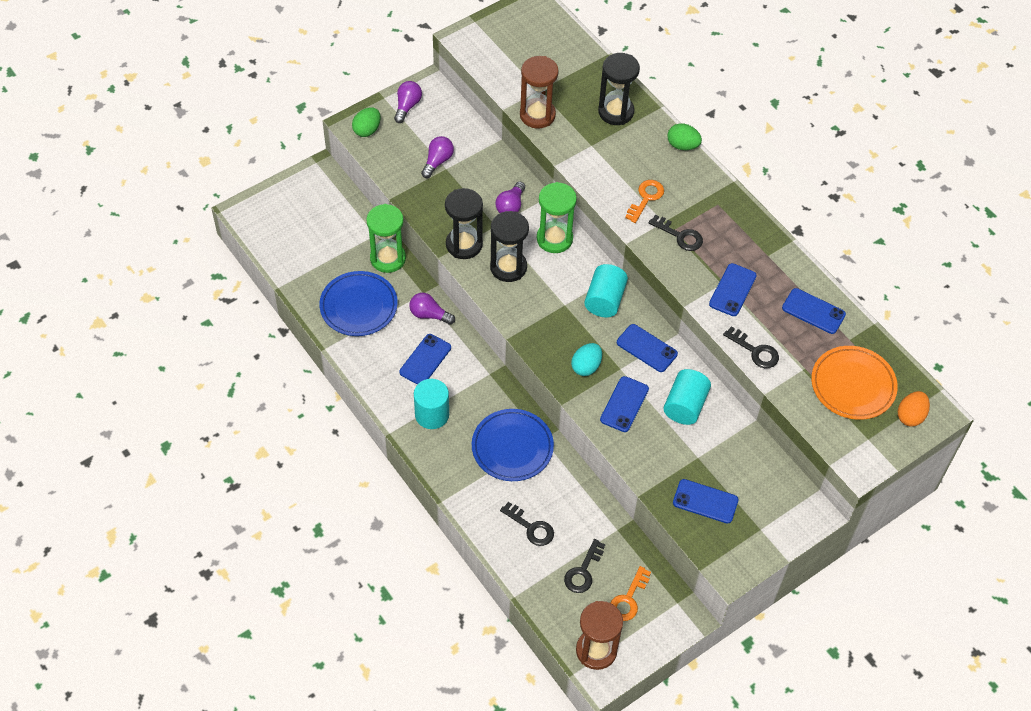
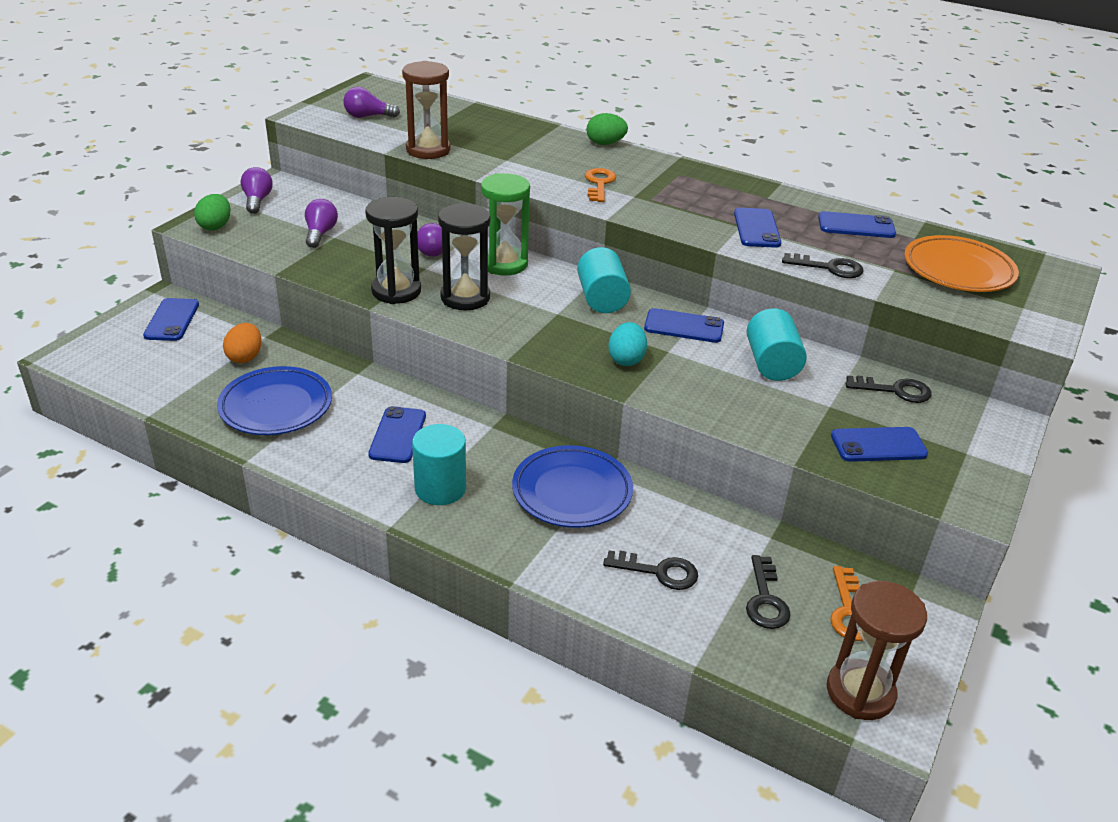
camera: 25 degrees left, 20 degrees down
green hourglass [366,204,406,273] -> none
purple light bulb [409,293,455,325] -> purple light bulb moved to [343,87,400,118]
black hourglass [598,53,640,125] -> none
blue phone [600,376,649,432] -> blue phone moved to [143,298,199,341]
black key [649,215,703,251] -> black key moved to [846,375,931,403]
orange egg [898,391,930,427] -> orange egg moved to [223,323,261,363]

